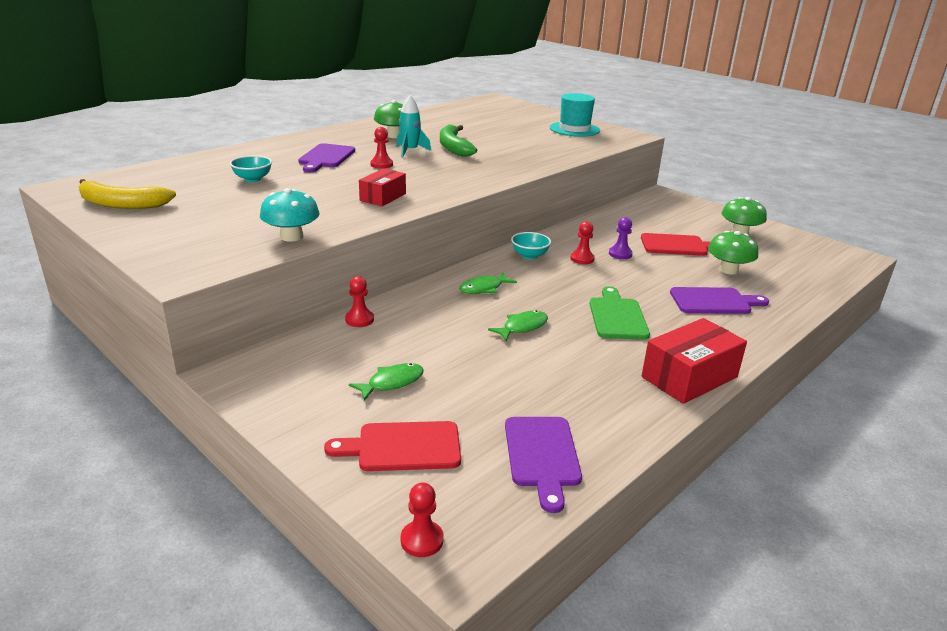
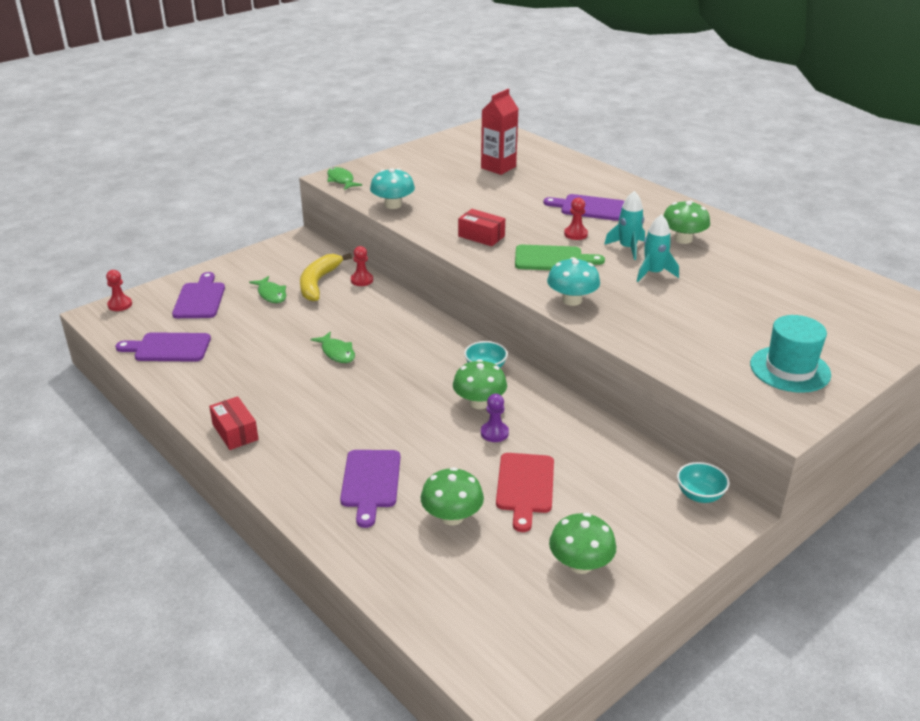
camera: 95 degrees right, 5 degrees up
yellow banana [78,179,176,209] -> yellow banana moved to [300,253,352,302]
turquoise bowl [230,156,272,182] -> turquoise bowl moved to [677,462,730,503]
red cutting board [324,421,461,471] -> purple cutting board [172,272,225,318]
green banana [440,124,477,157] -> turquoise rocket [637,214,679,282]
green fish [459,272,517,294] -> green fish moved to [327,167,362,190]
red pawn [570,221,595,264] -> green mushroom [453,359,507,409]
green cutting board [589,286,650,340] -> green cutting board moved to [515,245,605,270]
red box [642,318,747,404] -> red box [209,396,259,450], size x0.63
none -> red carton [481,89,518,175]
none -> turquoise mushroom [547,257,600,306]

